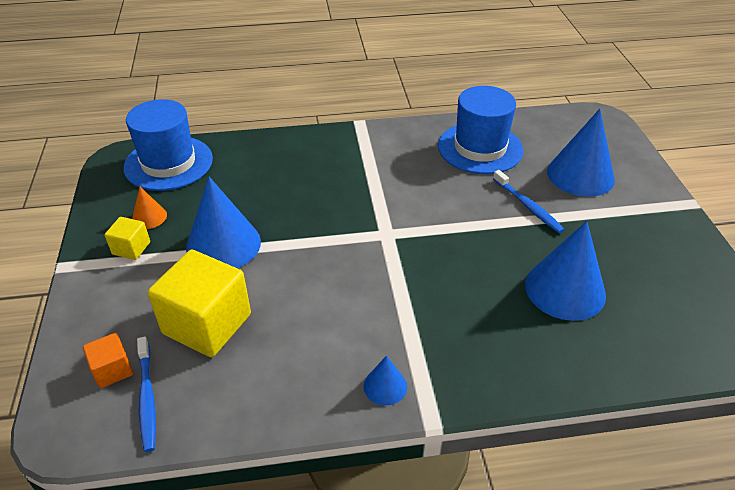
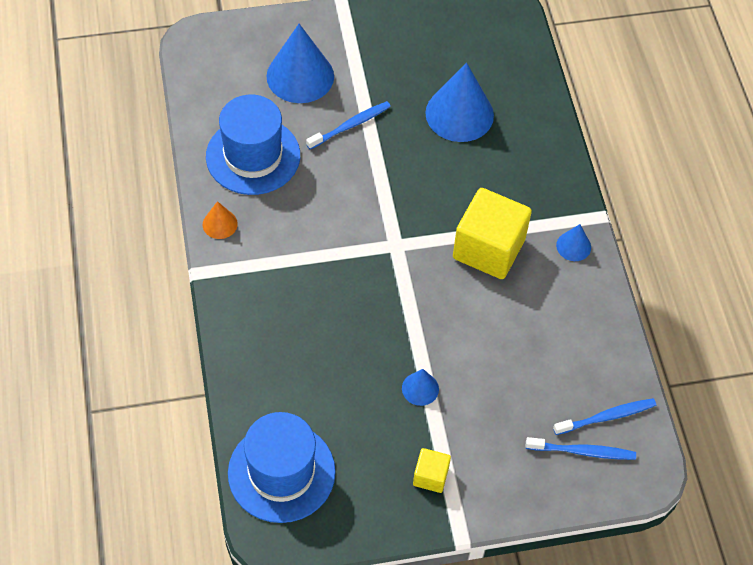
camera: 95 degrees left, 15 degrees up
orange cube [83,333,133,388] -> blue toothbrush [526,437,636,460]
orange cone [132,187,167,229] -> orange cone moved to [203,201,238,239]
yellow cube [148,250,251,357] -> yellow cube moved to [453,188,532,279]
blue cone [186,177,261,268] -> blue cone [402,369,439,406], size x0.48

